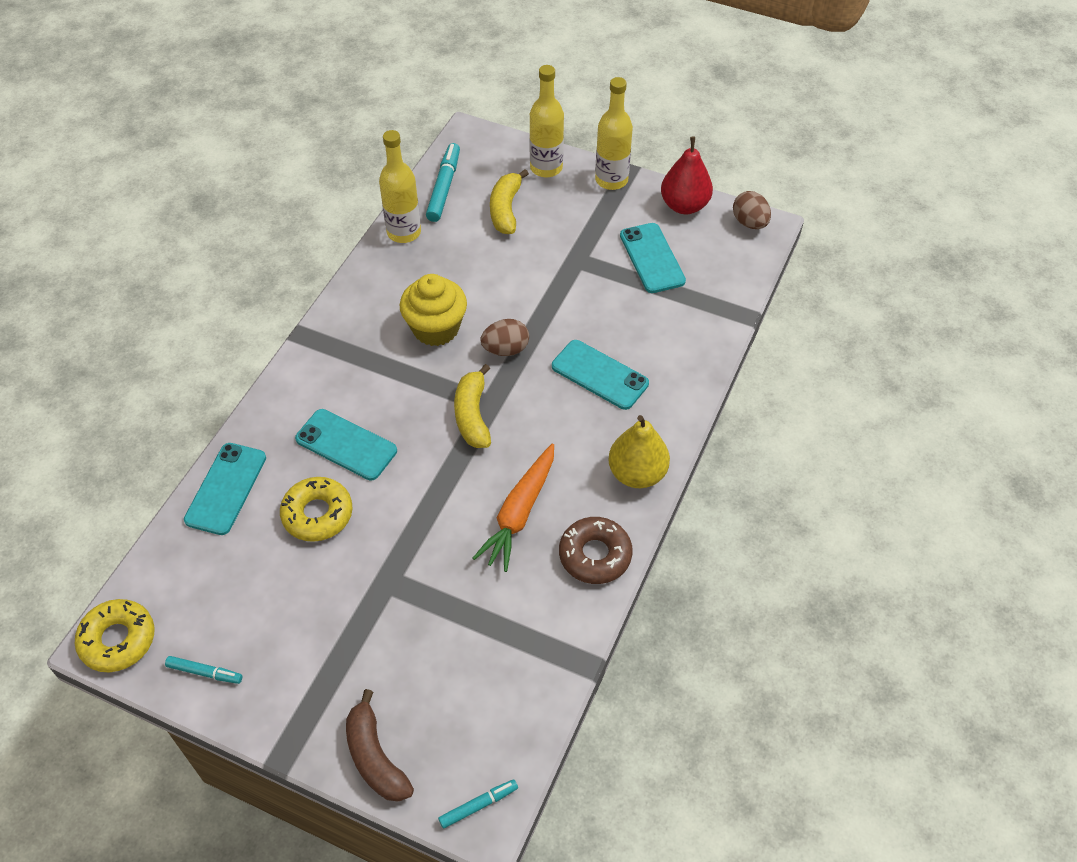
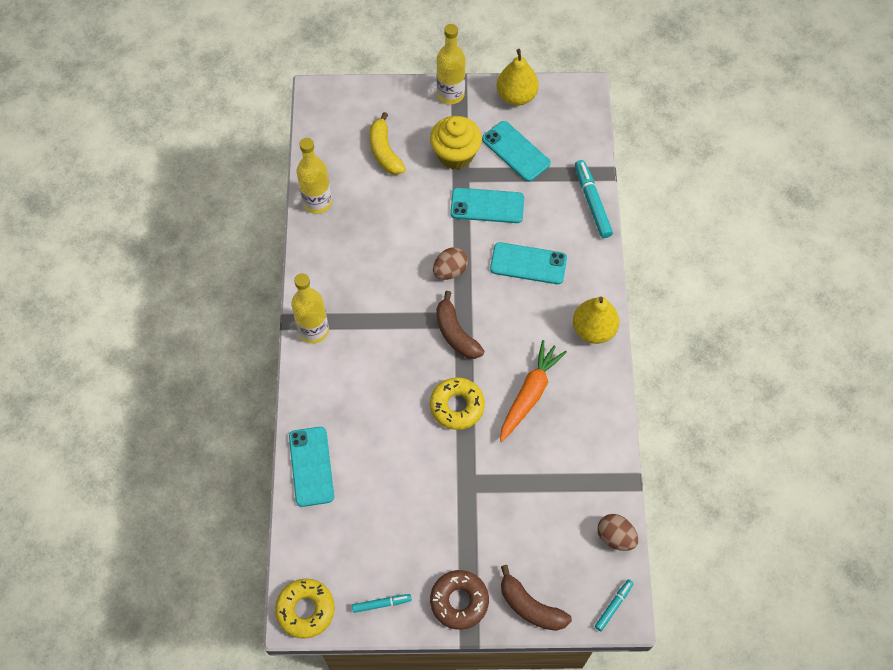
camera: 25 degrees left, 10 degrees up
yellow donut [280,477,353,542] -> yellow donut moved to [430,377,485,430]
turquoise phone [295,409,397,480] -> turquoise phone moved to [450,188,524,223]
yellow cupcake [400,274,467,346] -> yellow cupcake moved to [430,116,482,170]
turquoise marker [426,143,460,222] -> turquoise marker moved to [575,160,613,238]
yellow banana [454,364,491,448] -> brown banana [436,291,484,359]
orange carrot [473,443,554,572] -> orange carrot turned 150 degrees counterclockwise [500,340,567,442]
yellow bottle [529,65,564,177] -> yellow bottle moved to [291,273,329,343]
brown donut [559,517,633,584] -> brown donut moved to [430,570,489,630]
red pear [661,137,713,214] -> yellow pear [497,49,539,106]
brown egg [733,191,771,229] -> brown egg moved to [597,514,638,551]

